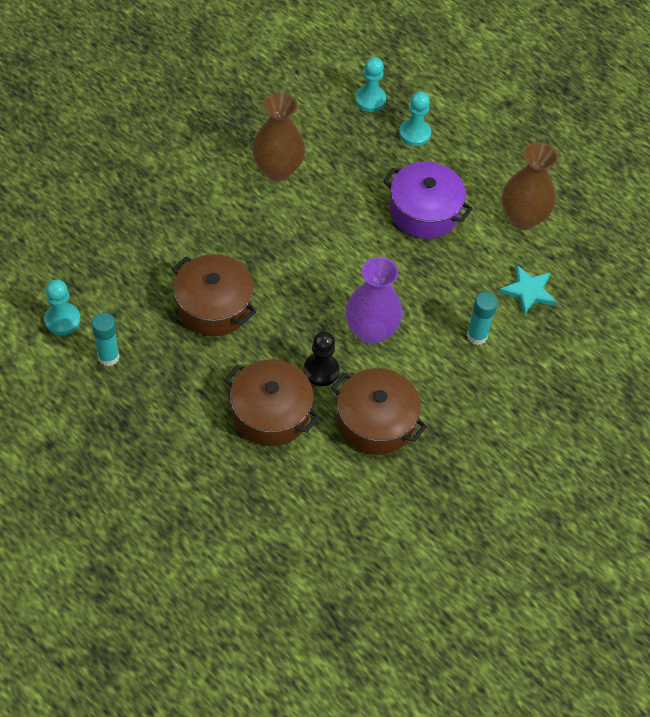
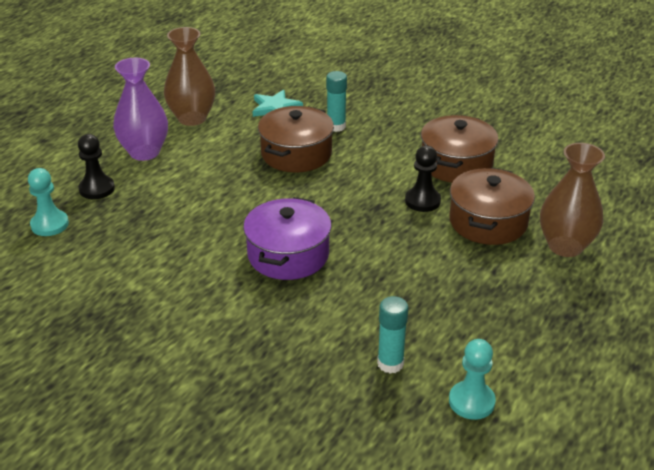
camera: 100 degrees left, 20 degrees down
turquoise glue stick [92,313,120,366] -> turquoise glue stick moved to [377,296,408,373]
brown pot [172,254,256,336] -> brown pot moved to [258,106,334,172]
brown vase [252,92,305,181] -> brown vase moved to [540,143,605,257]
purple vase [346,257,403,344] -> purple vase moved to [113,58,168,161]
purple pot [383,162,473,239] -> purple pot moved to [243,197,331,280]
turquoise pawn [399,91,431,146] -> black pawn [78,134,115,199]

